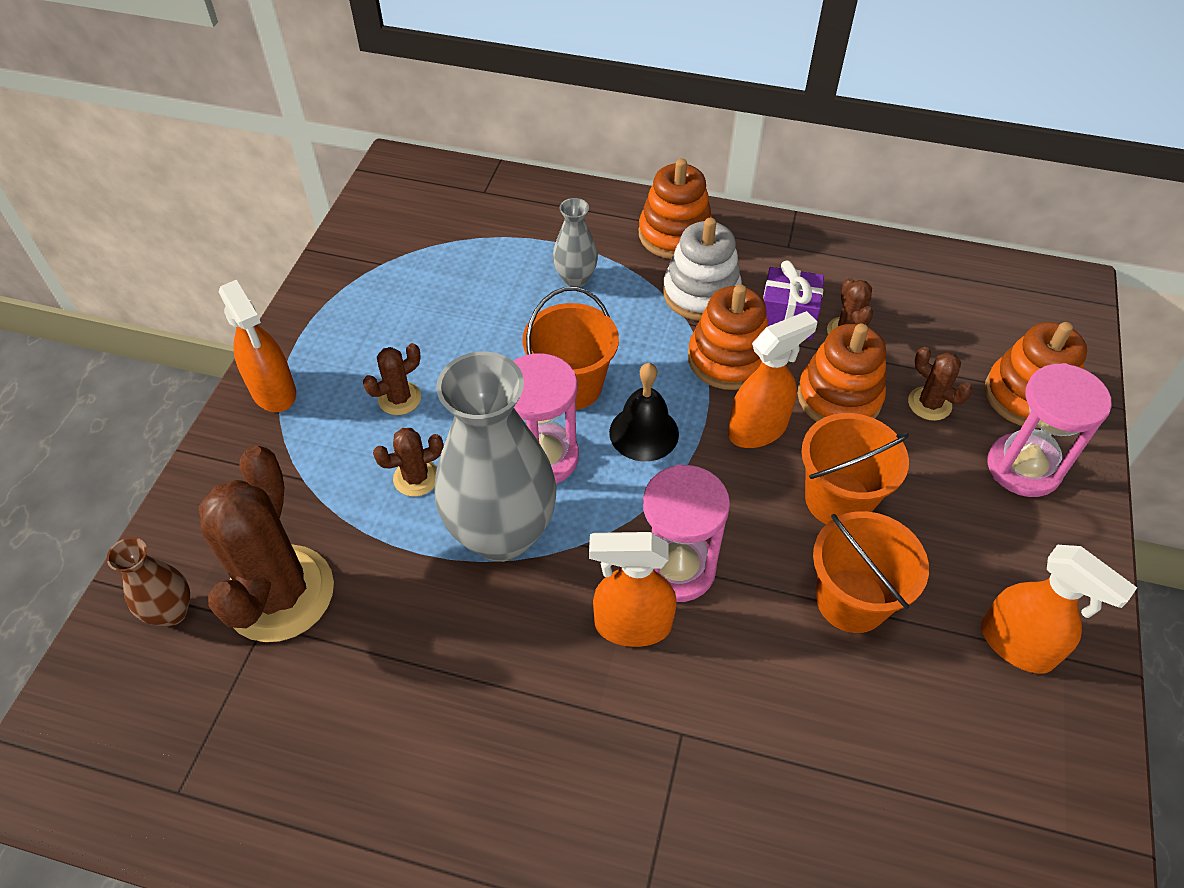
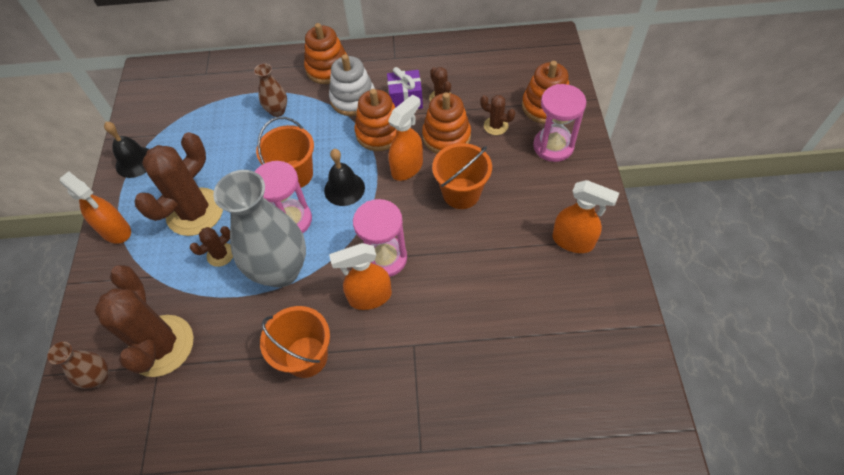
camera: 15 degrees left, 5 degrees up
brown cactus [363,343,421,415] -> brown cactus [135,132,223,236], size x2.18
grey vase [553,198,598,288] -> brown vase [254,63,287,117]
orange bucket [813,511,929,633] -> orange bucket moved to [260,306,330,378]
none -> black bell [104,122,149,178]

